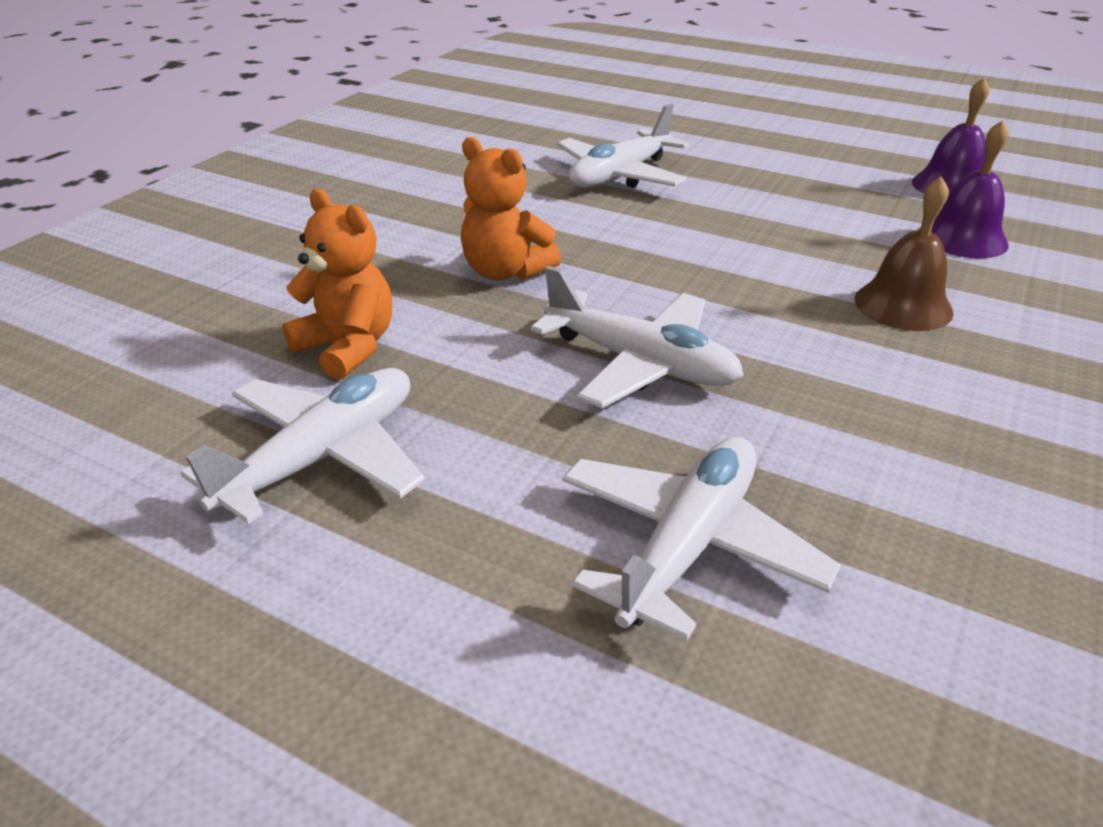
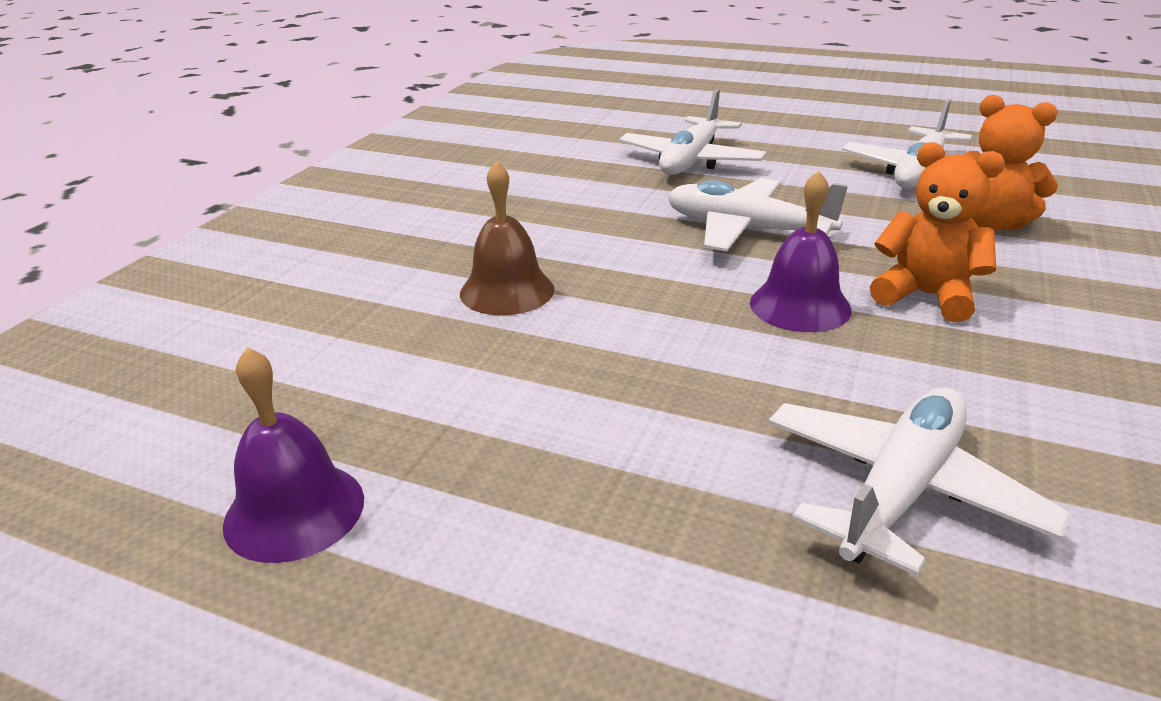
camera: 175 degrees right, 5 degrees down
purple bell [931,120,1009,258] -> purple bell moved to [750,171,852,332]

